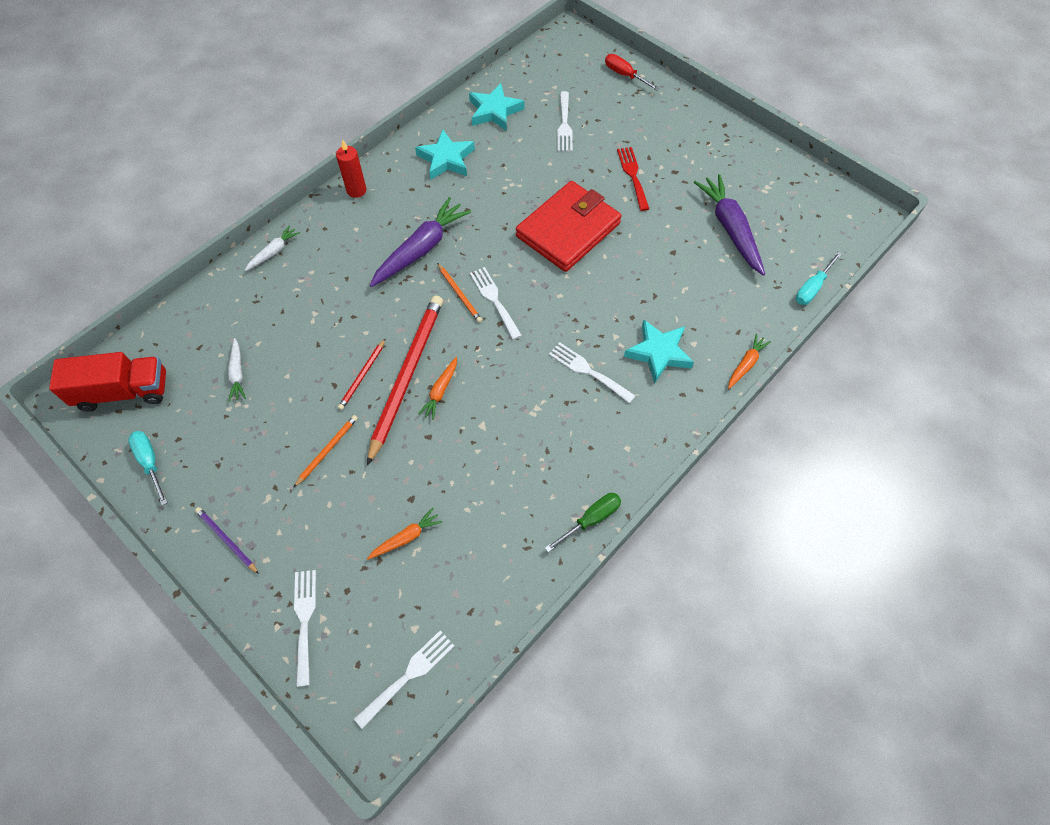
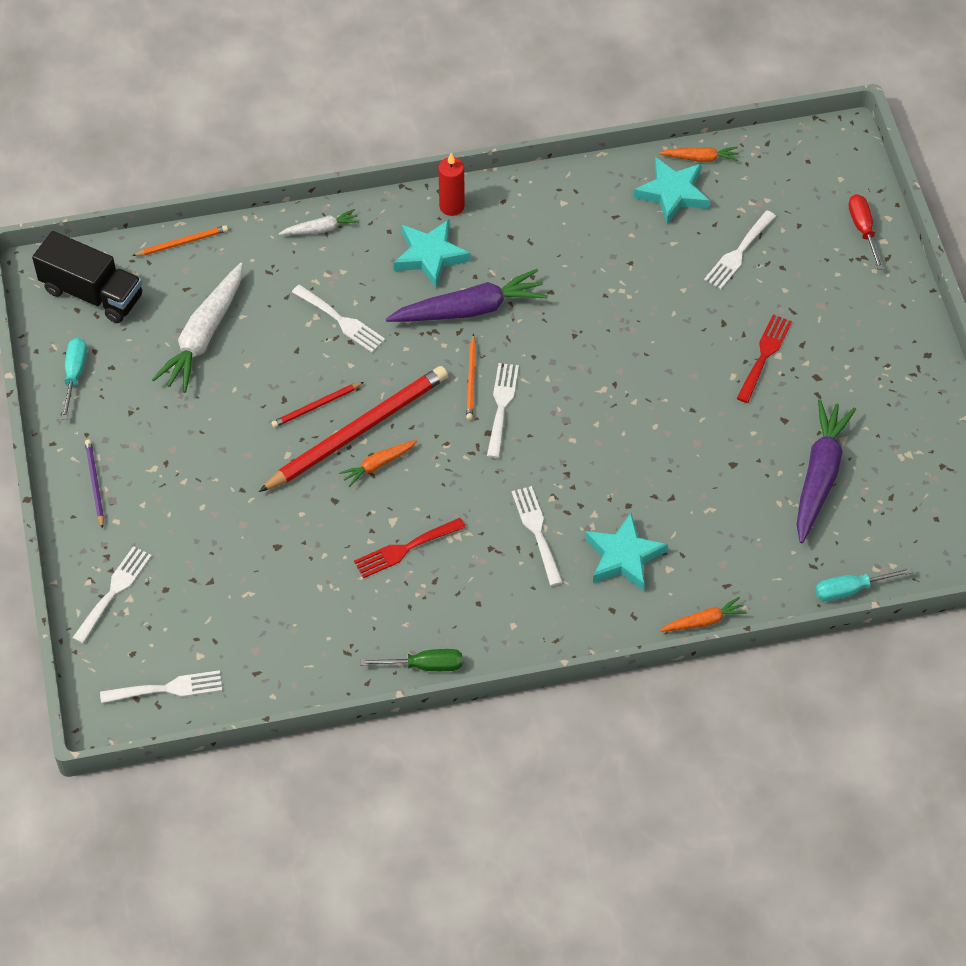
camera: 35 degrees right, 5 degrees down
red truck [49,352,166,412] -> black truck [32,231,142,323]
white carrot [228,338,246,402] -> white carrot [152,263,243,393], size x1.97
orange pencil [293,415,358,488] -> orange pencil moved to [132,225,228,256]
orange carrot [367,508,442,560] -> orange carrot moved to [659,147,739,162]
turquoise star [415,130,475,180] -> turquoise star moved to [394,219,471,288]
red wallet [516,181,621,272] -> none
none -> white fork [292,284,385,353]
none -> red fork [354,518,466,578]

